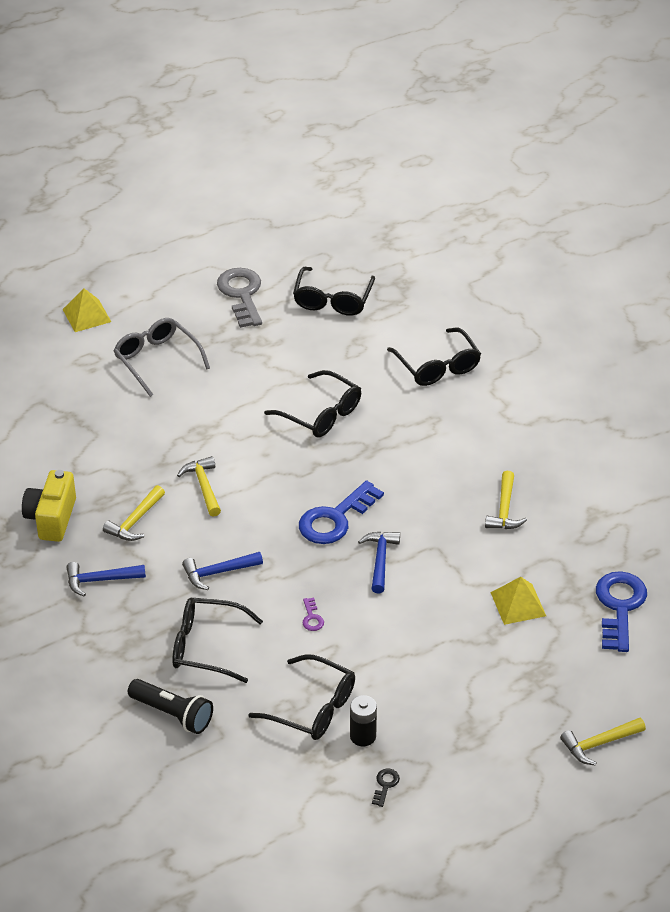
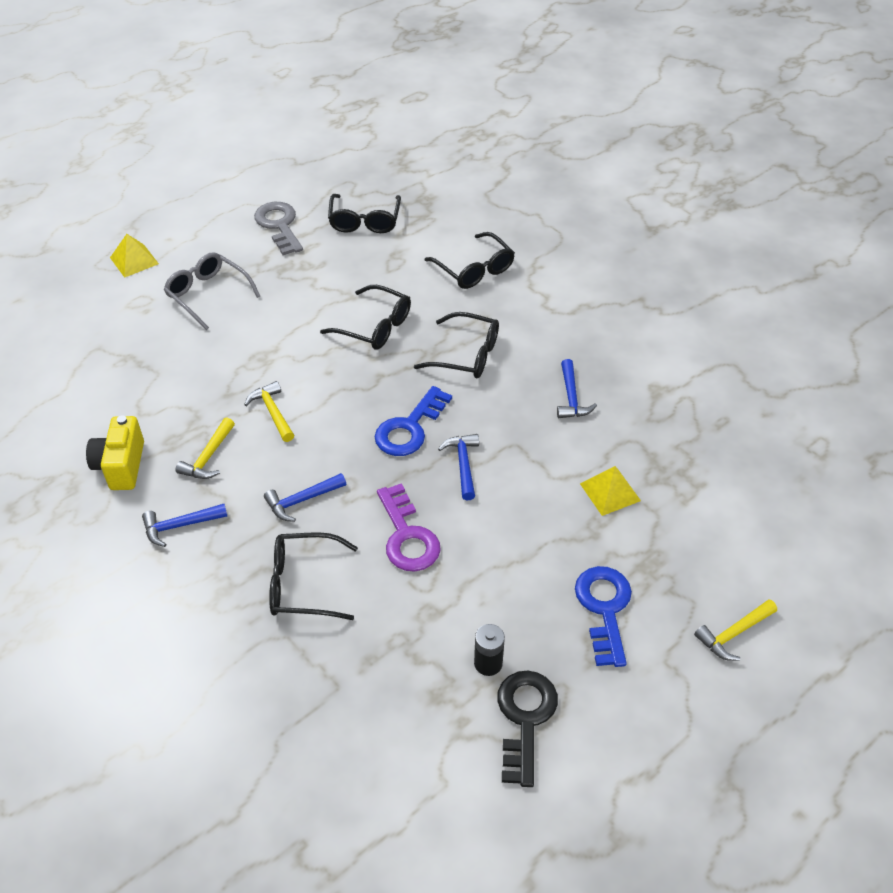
camera: 10 degrees left, 5 degrees up
black flashlight [128,679,213,734] -> none
black glasses [248,654,355,740] -> black glasses moved to [414,312,499,378]
purple key [303,598,324,631] -> purple key [377,483,441,571], size x2.40
black key [372,769,400,807] -> black key [497,670,558,787], size x2.40
yellow hammer [485,471,527,529] -> blue hammer [557,359,597,418]
blue key [596,571,647,652] -> blue key moved to [575,566,632,667]

